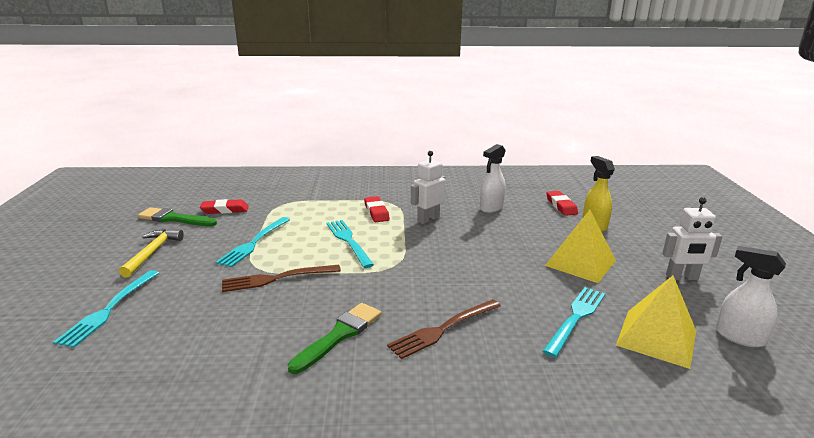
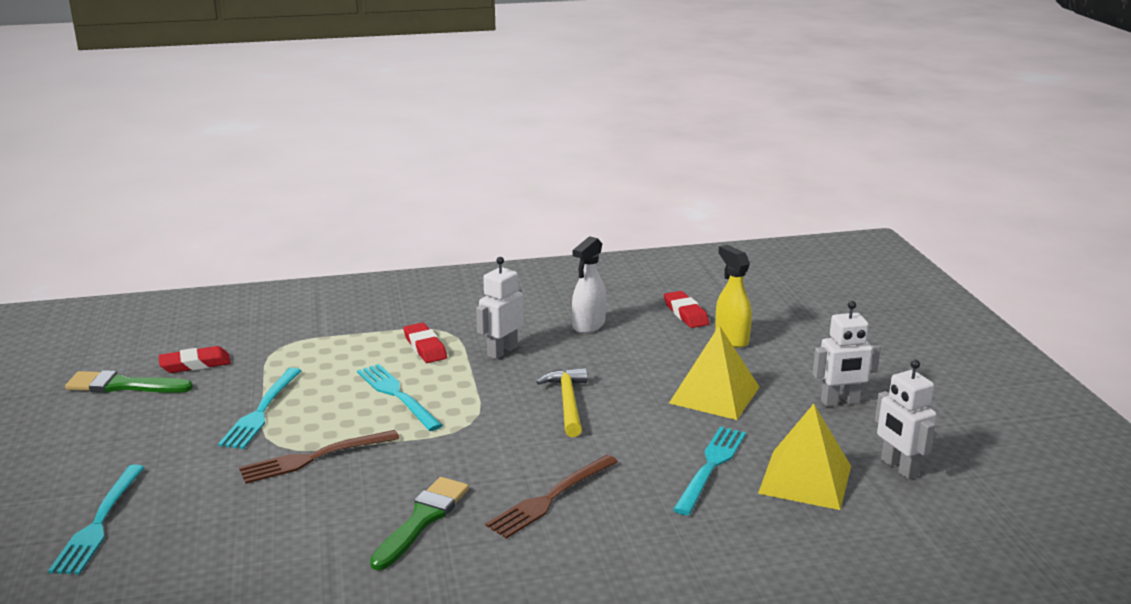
camera: 10 degrees left, 0 degrees up
yellow hammer [119,229,184,278] -> yellow hammer moved to [537,368,588,437]
white spray bottle [716,246,786,347] -> white robot [875,360,936,479]

